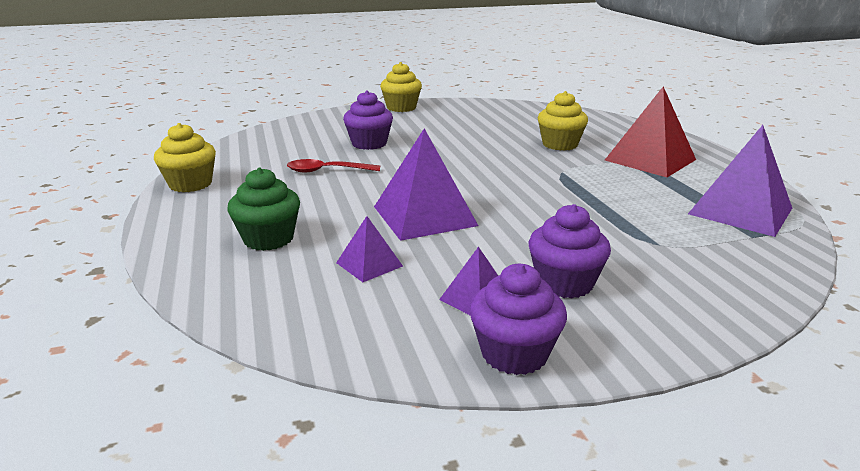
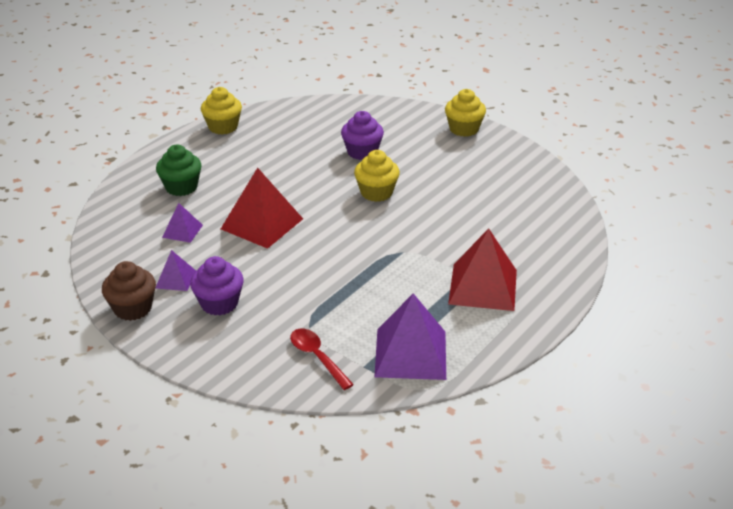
camera: 55 degrees right, 10 degrees up
red spoon [287,159,380,172] -> red spoon moved to [290,329,354,390]
purple pyramid [374,128,478,241] -> red pyramid [221,168,303,249]
purple cupcake [469,264,567,375] -> brown cupcake [102,261,156,321]
yellow cupcake [538,91,588,151] -> yellow cupcake moved to [354,150,400,202]

